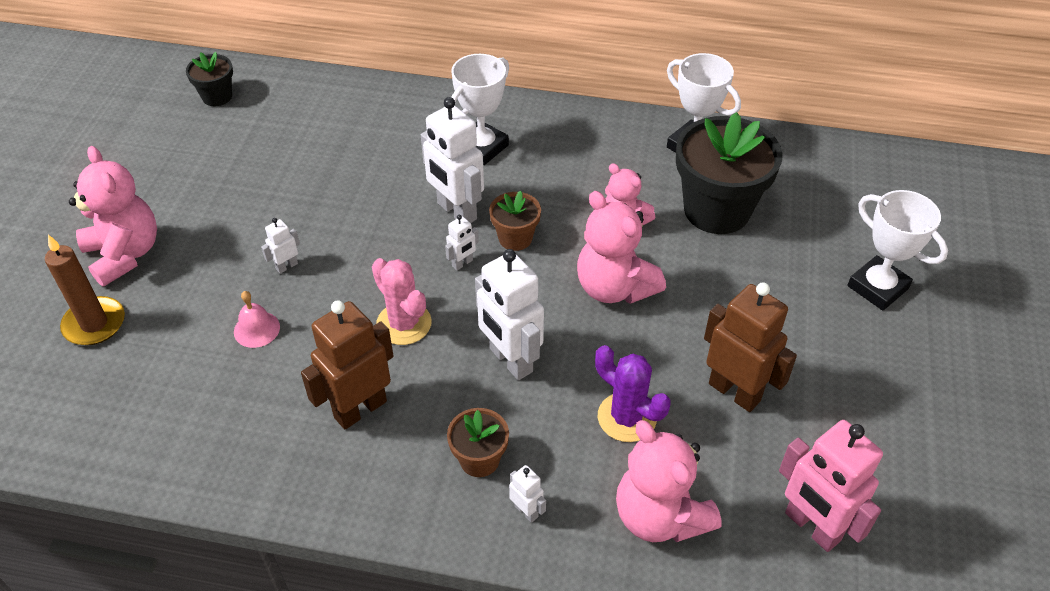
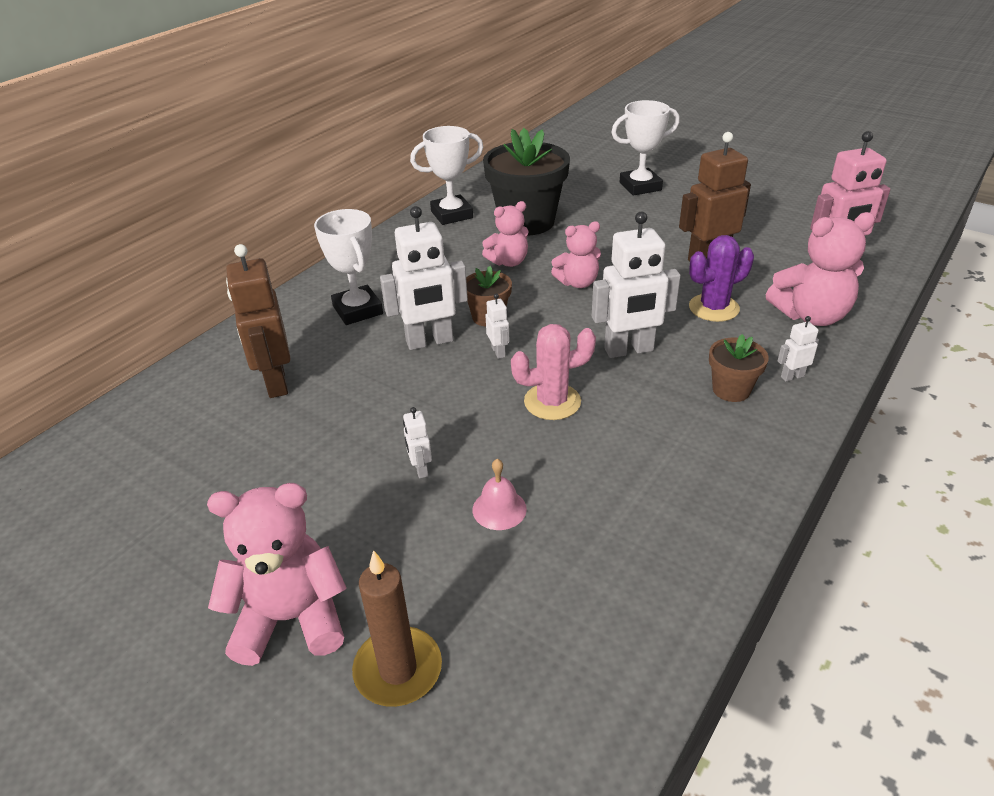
camera: 65 degrees left, 10 degrees down
black flower pot [186,52,233,106] -> none
brown robot [301,300,394,429] -> brown robot moved to [226,244,291,398]
pink teddy bear [577,191,666,304] -> pink teddy bear [551,221,601,288], size x0.64

